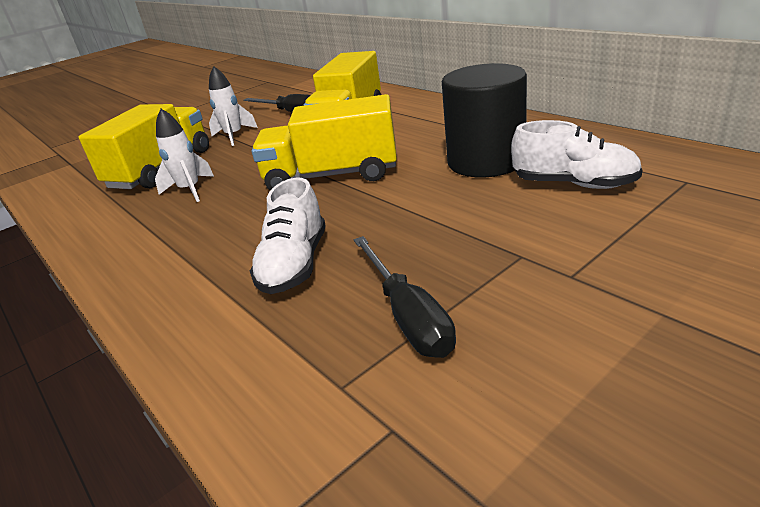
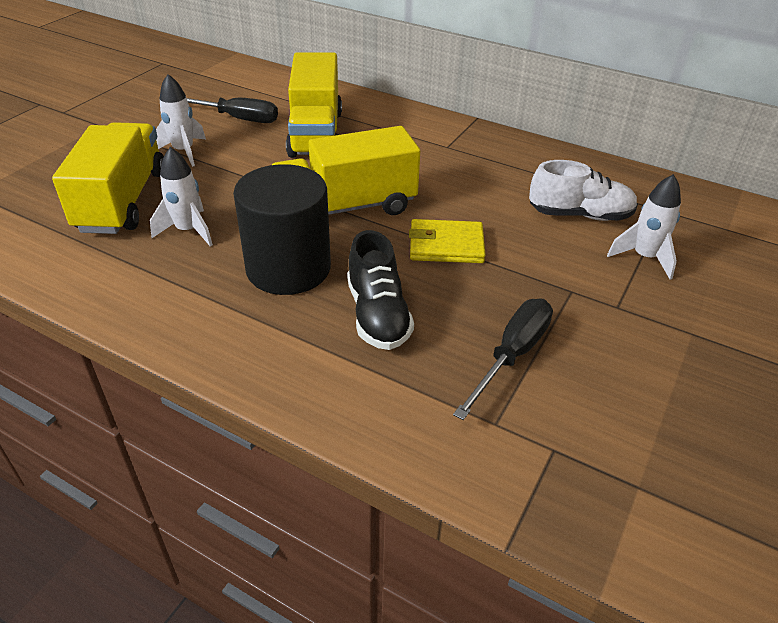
camera: 25 degrees left, 10 degrees up
white shoe [250,178,326,294] -> black shoe [347,230,414,350]
black screwdriver [354,236,456,358] -> black screwdriver turned 105 degrees counterclockwise [453,298,553,420]
black cylinder [442,63,527,177] -> black cylinder moved to [233,164,331,295]
none -> yellow wallet [409,219,486,263]
none -> white rocket [607,174,681,280]

